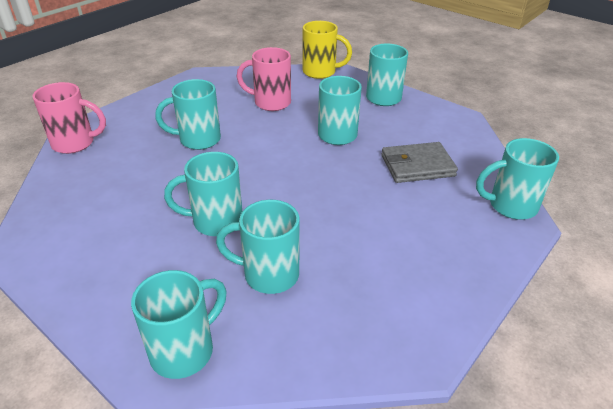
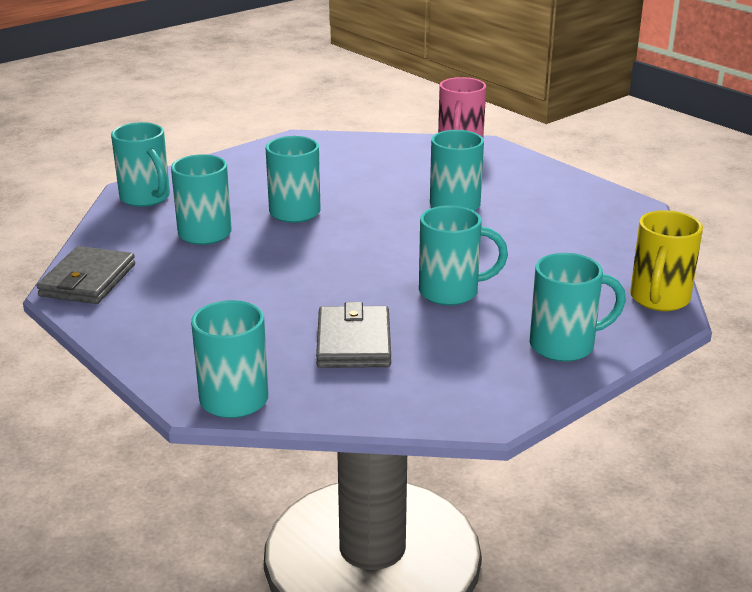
camera: 100 degrees right, 10 degrees down
pink mug [237,47,291,111] -> none
none -> grey wallet [37,246,135,304]

